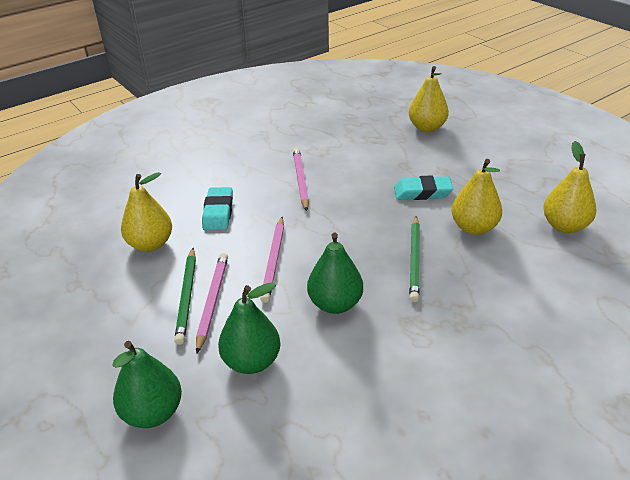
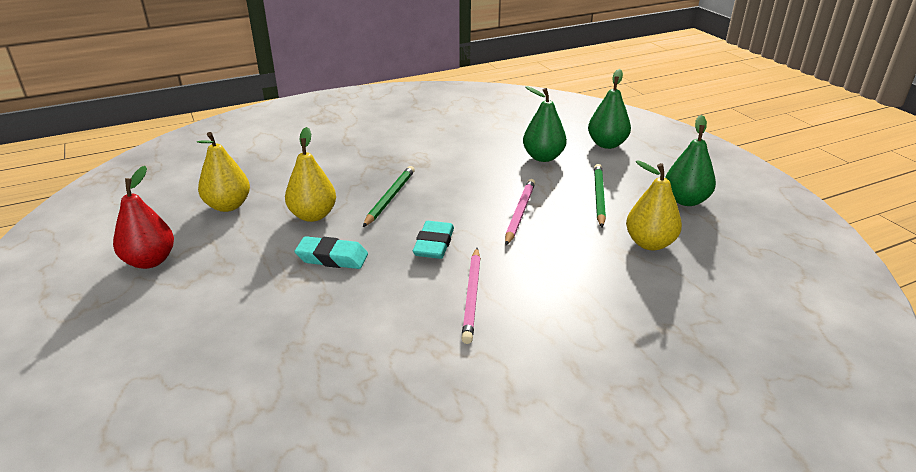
camera: 170 degrees left, 5 degrees down
pink pencil [196,253,228,354] -> none
turquoise eraser [202,187,233,230] -> turquoise eraser moved to [413,221,454,259]
green pear [307,232,363,314] -> green pear moved to [665,115,716,206]
yellow pear [409,66,449,132] -> none
none -> red pear [113,166,174,269]

